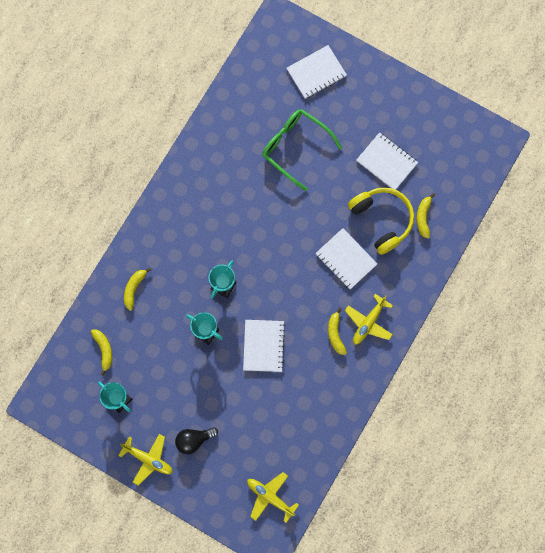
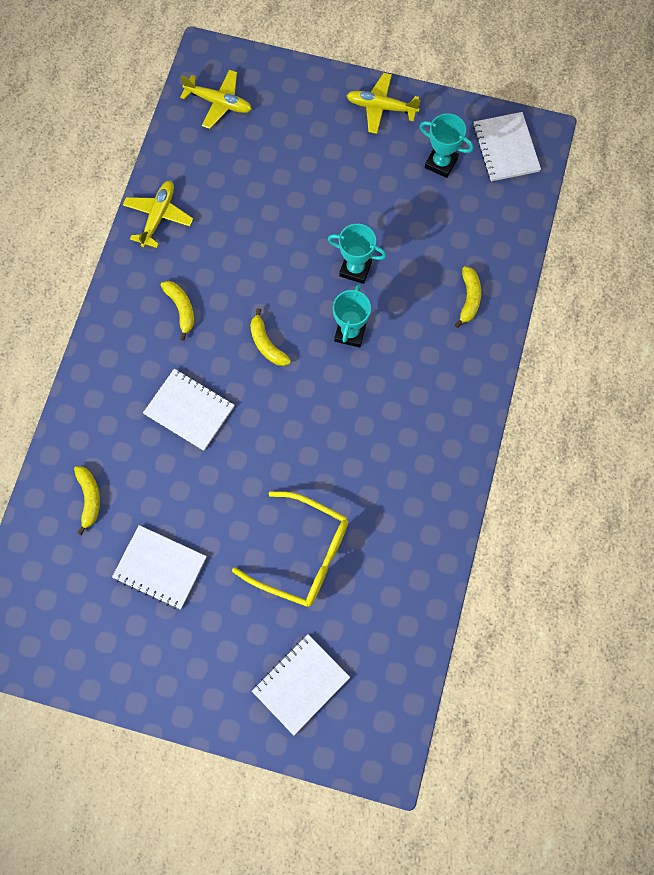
camera: 165 degrees right, 5 degrees down
yellow banana [91,329,112,376] -> yellow banana moved to [250,308,291,366]
black light bulb [175,427,218,454] -> none
white notebook [243,320,285,372] -> white notebook moved to [473,112,541,181]
green glasses [262,109,342,191] -> yellow glasses [232,491,348,607]
yellow plane [345,294,393,345] -> yellow plane moved to [123,181,193,248]
yellow headphones [348,187,414,255] -> none

